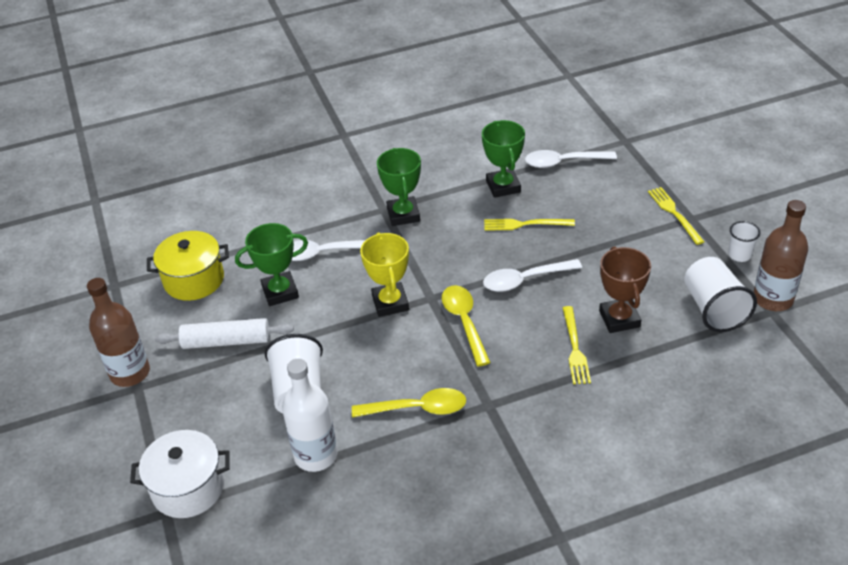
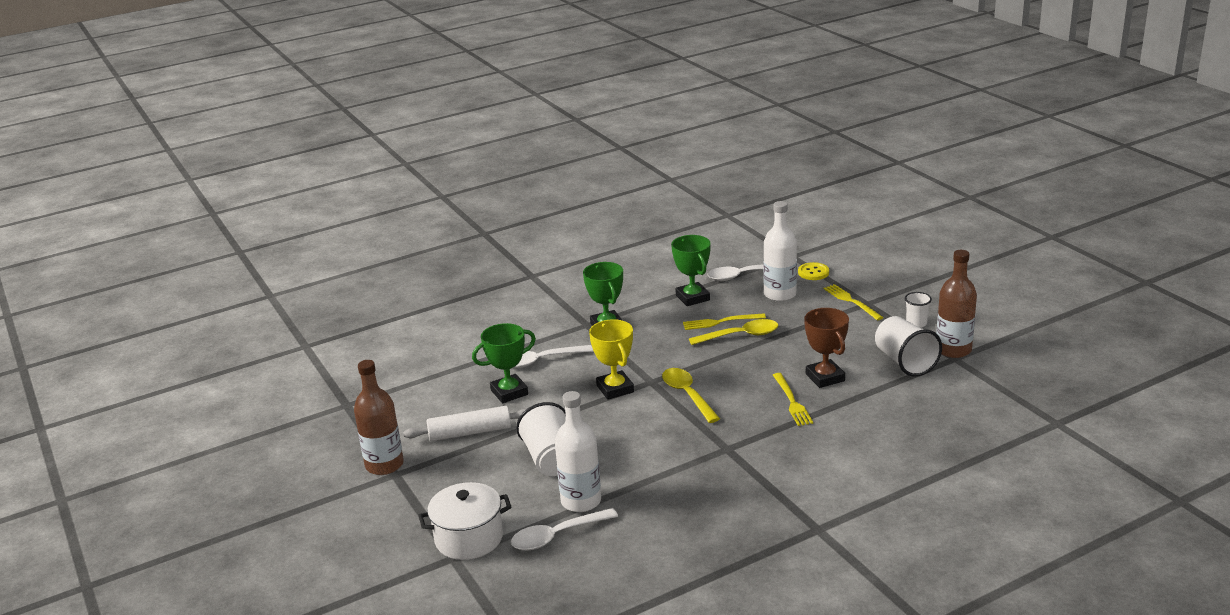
camera: 10 degrees left, 15 degrees down
yellow pot [147,231,229,301] -> none
yellow spoon [352,388,466,418] -> yellow spoon moved to [689,319,778,345]
white spoon [483,259,582,292] -> white spoon moved to [511,508,618,551]
none -> white bottle [764,201,797,302]
none -> yellow button [798,262,829,280]

